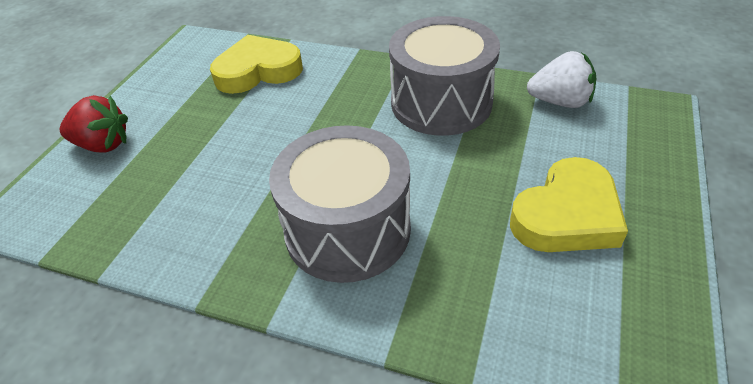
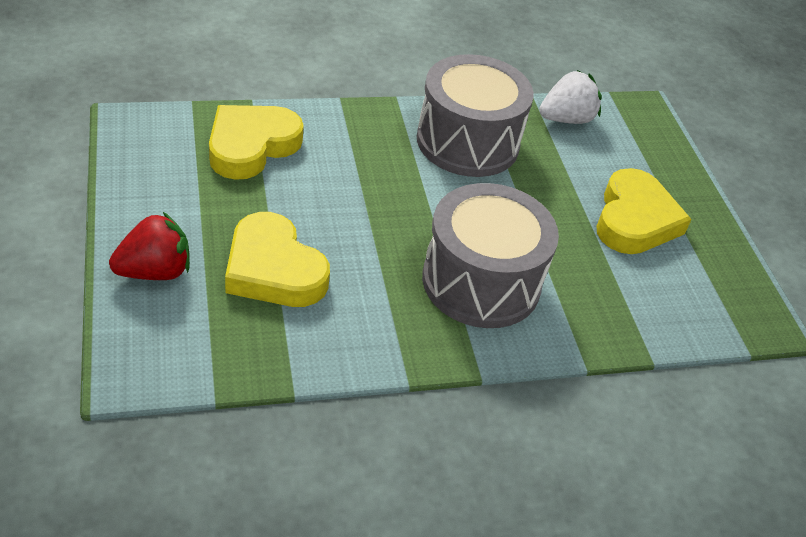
camera: 40 degrees left, 0 degrees up
none -> yellow heart [225,212,330,307]

